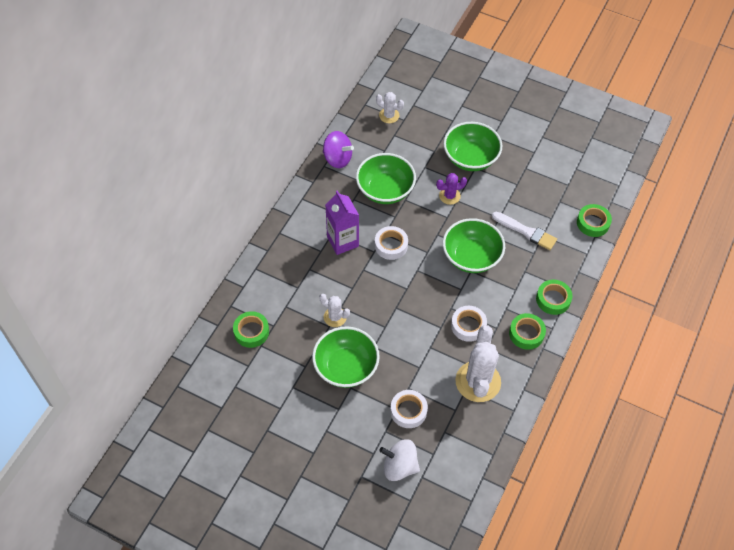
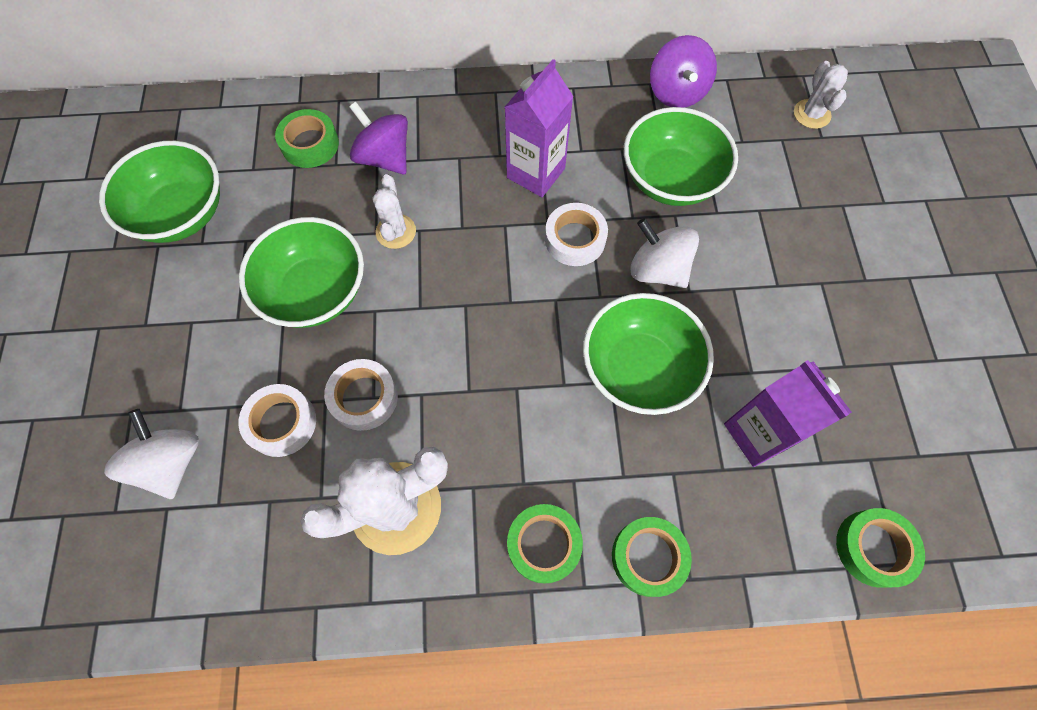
camera: 60 degrees right, 10 degrees up
purple cactus [436,173,467,205] -> none
green bowl [443,122,502,171] -> green bowl moved to [99,141,220,243]
white tape [451,306,487,342] -> white tape moved to [324,359,398,431]
white brush [492,212,557,250] -> purple carton [724,360,852,467]
none -> purple spinning top [349,102,408,174]
none -> white spinning top [630,218,699,288]

